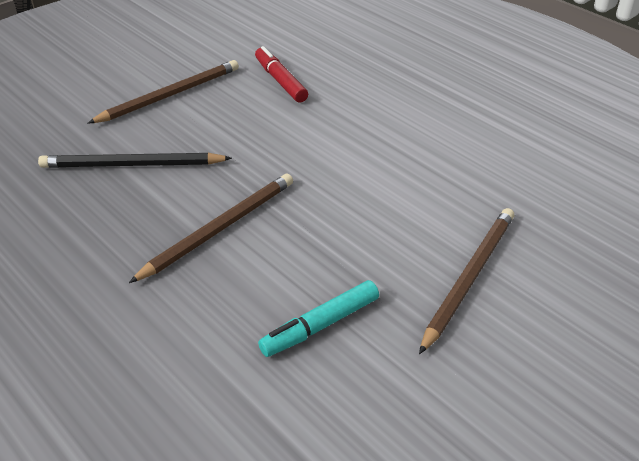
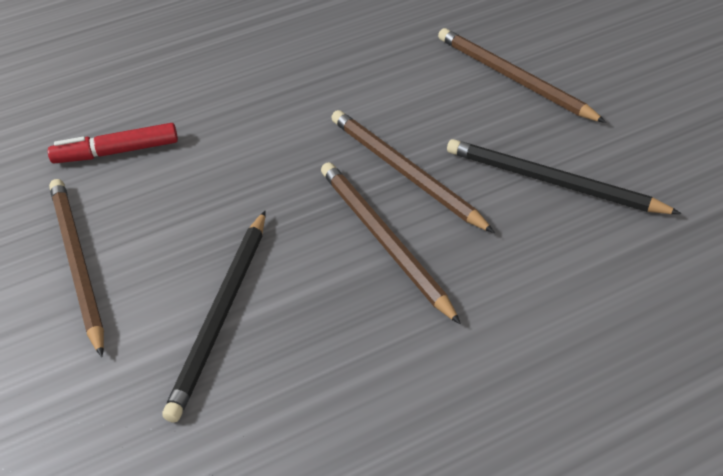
camera: 70 degrees left, 5 degrees up
turquoise marker [258,280,379,357] -> black pencil [447,139,682,214]
none -> brown pencil [331,110,495,233]

